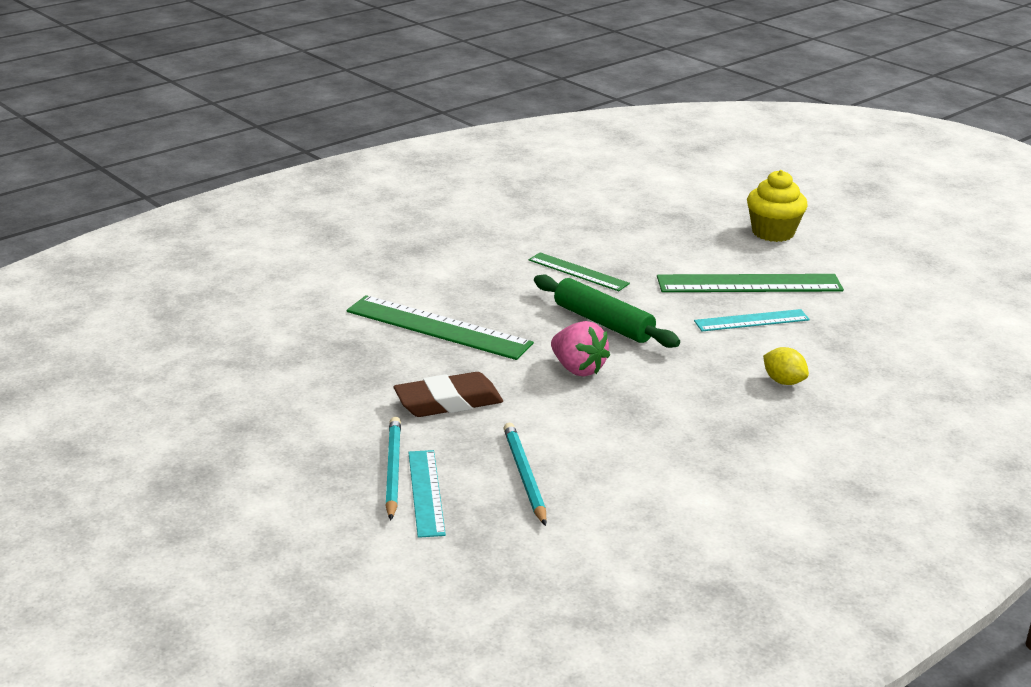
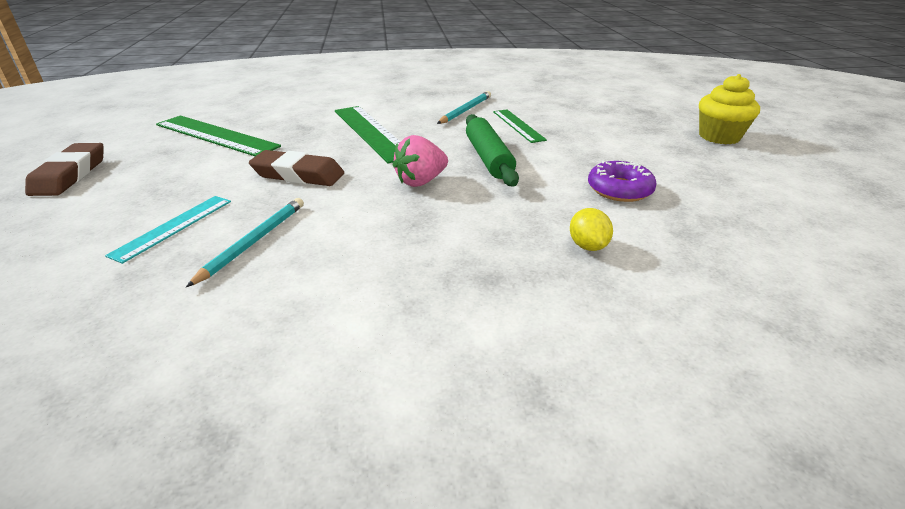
camera: 35 degrees right, 5 degrees up
turquoise pencil [385,417,401,520] -> turquoise pencil moved to [437,91,491,124]
pink strawberry [551,321,610,377] -> pink strawberry turned 60 degrees clockwise [393,135,448,187]
green ruler [657,274,844,292] -> green ruler moved to [156,116,281,156]
turquoise ruler [694,309,810,331] -> purple donut [588,160,657,202]
none -> brown eraser [25,143,104,196]

